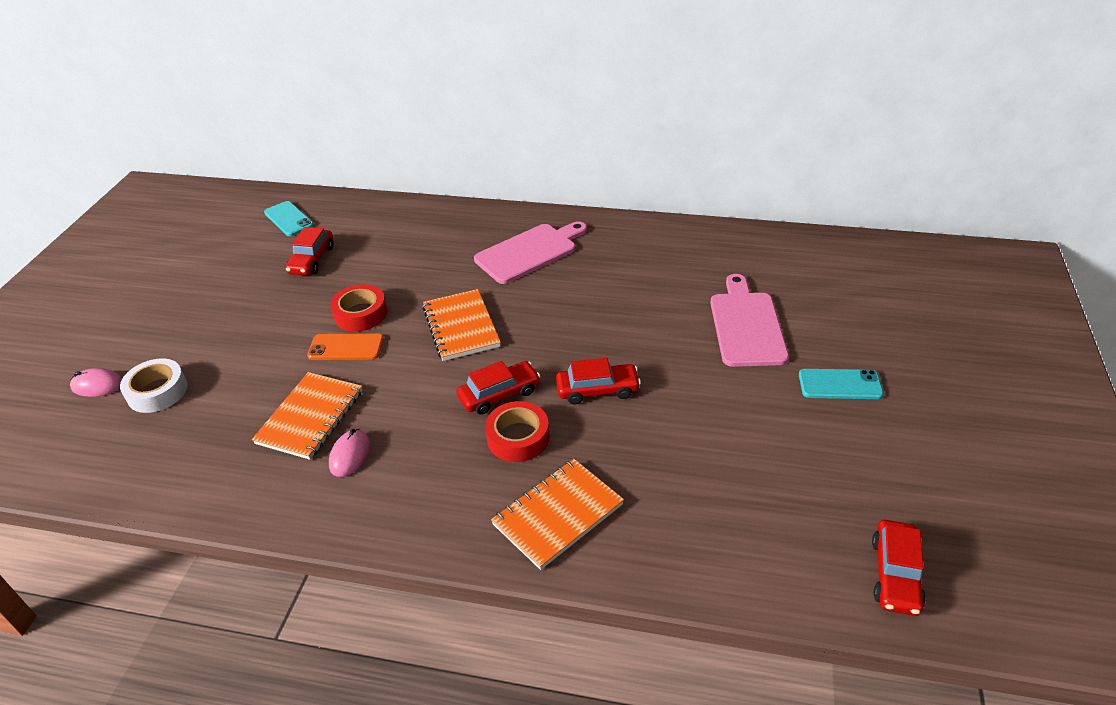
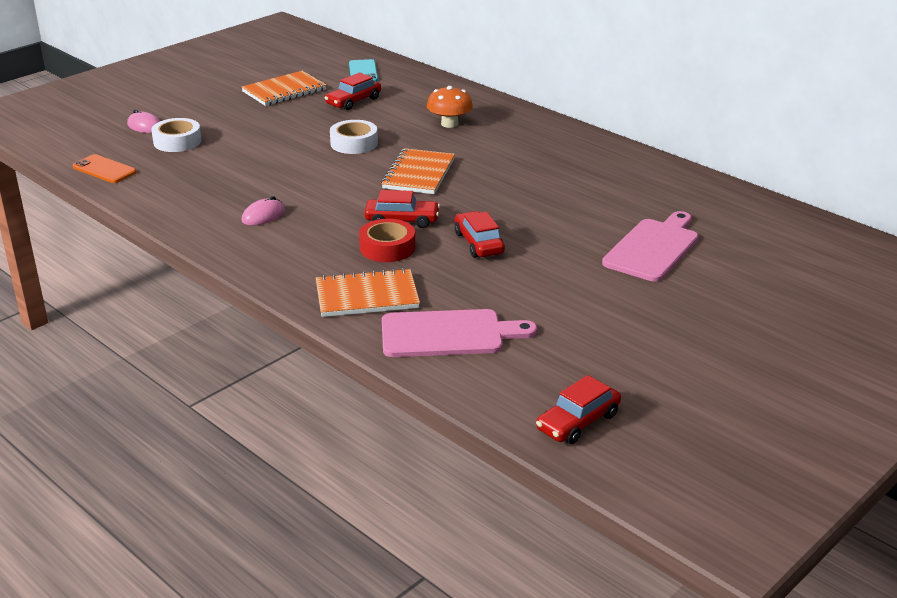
camera: 30 degrees right, 10 degrees down
orange notebook [252,372,362,460] -> orange notebook moved to [242,71,326,106]
orange phone [307,333,384,360] -> orange phone moved to [73,154,137,183]
red tape [330,284,387,332] -> white tape [330,120,378,154]
pink cutting board [474,221,587,284] -> pink cutting board moved to [382,309,537,357]
red car [556,358,641,404] -> red car turned 135 degrees counterclockwise [455,211,505,258]
turquoise phone [799,369,884,399] -> none
none -> orange mushroom [427,86,473,128]

